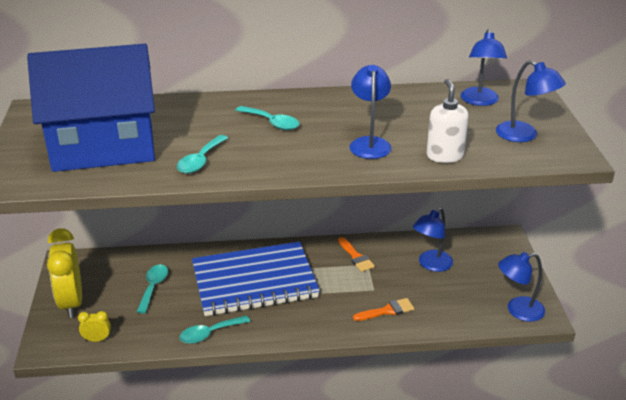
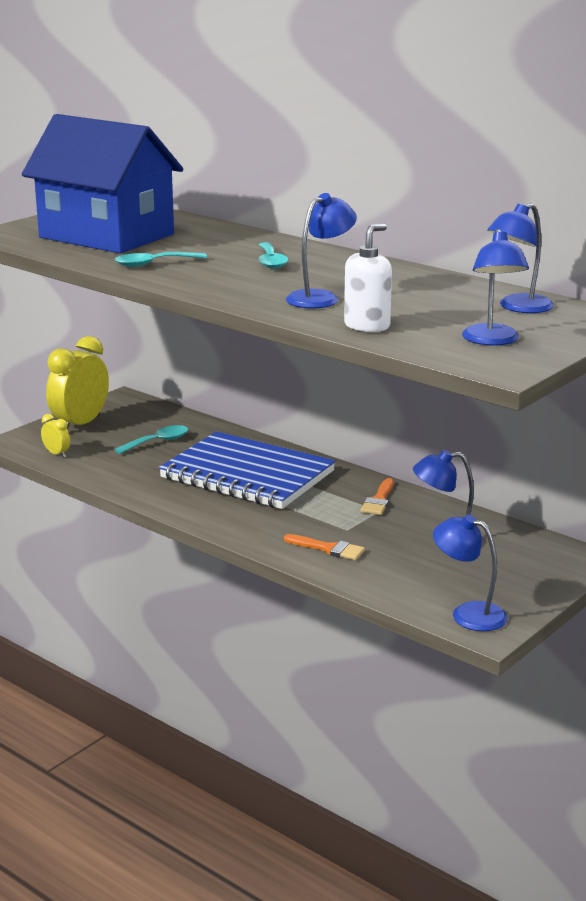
camera: 45 degrees right, 10 degrees down
turquoise spoon [179,315,250,344] -> none

